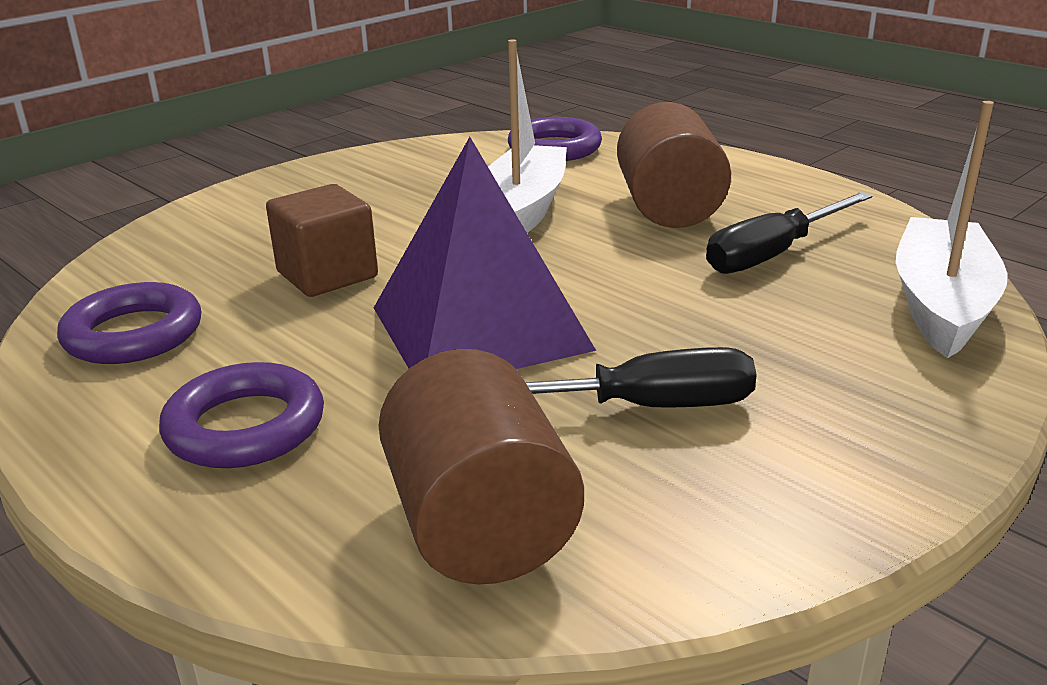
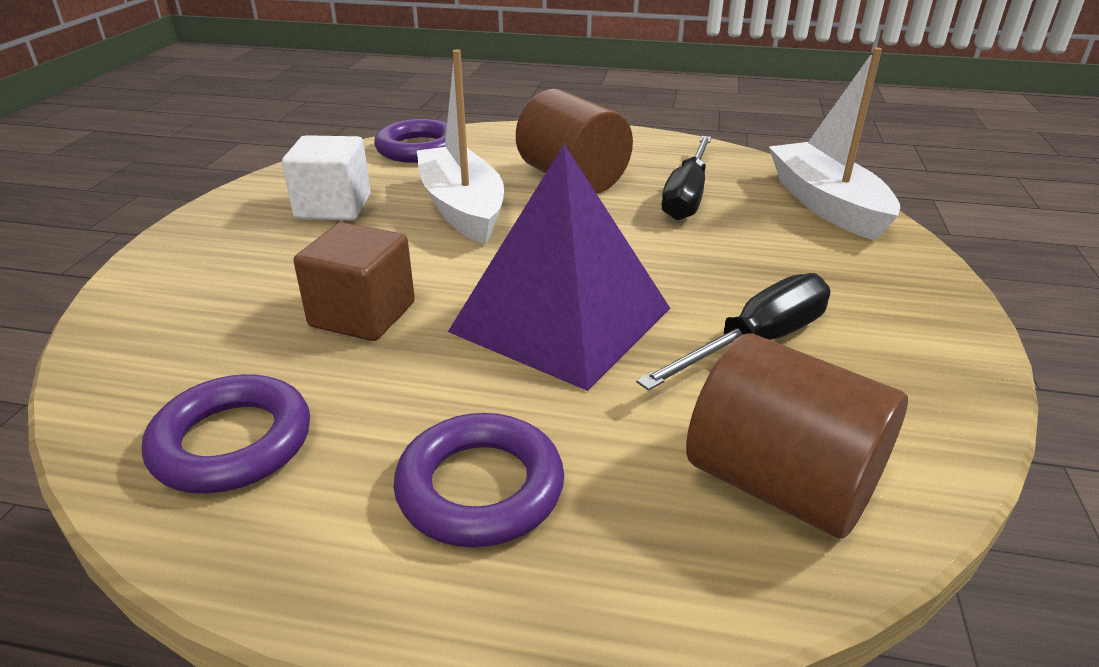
camera: 35 degrees left, 5 degrees up
none -> white cube [282,135,371,220]

